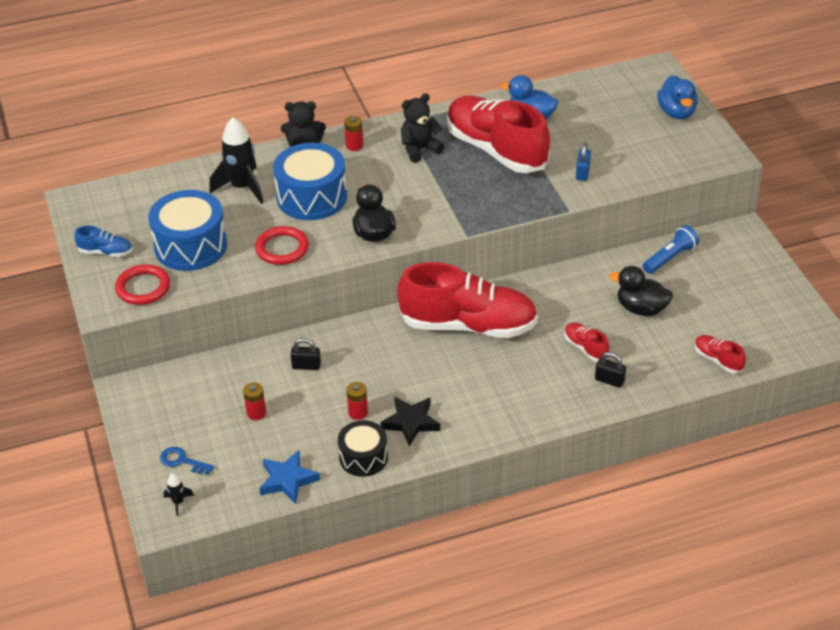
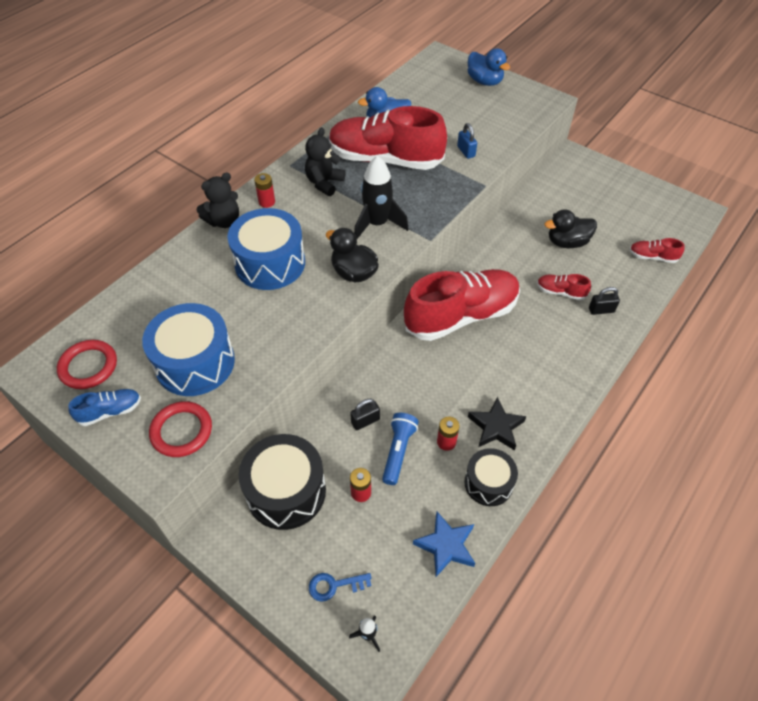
camera: 35 degrees left, 10 degrees up
black rocket [209,117,264,204] -> black rocket moved to [354,156,409,239]
red ring [255,226,309,265] -> red ring moved to [57,340,117,389]
blue flashlight [643,225,699,274] -> blue flashlight moved to [382,413,419,485]
none -> black drum [239,434,326,530]

